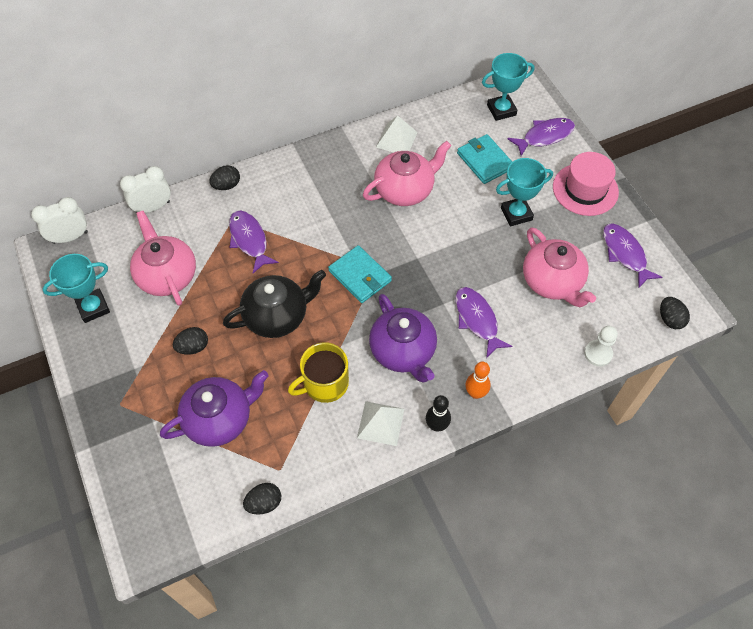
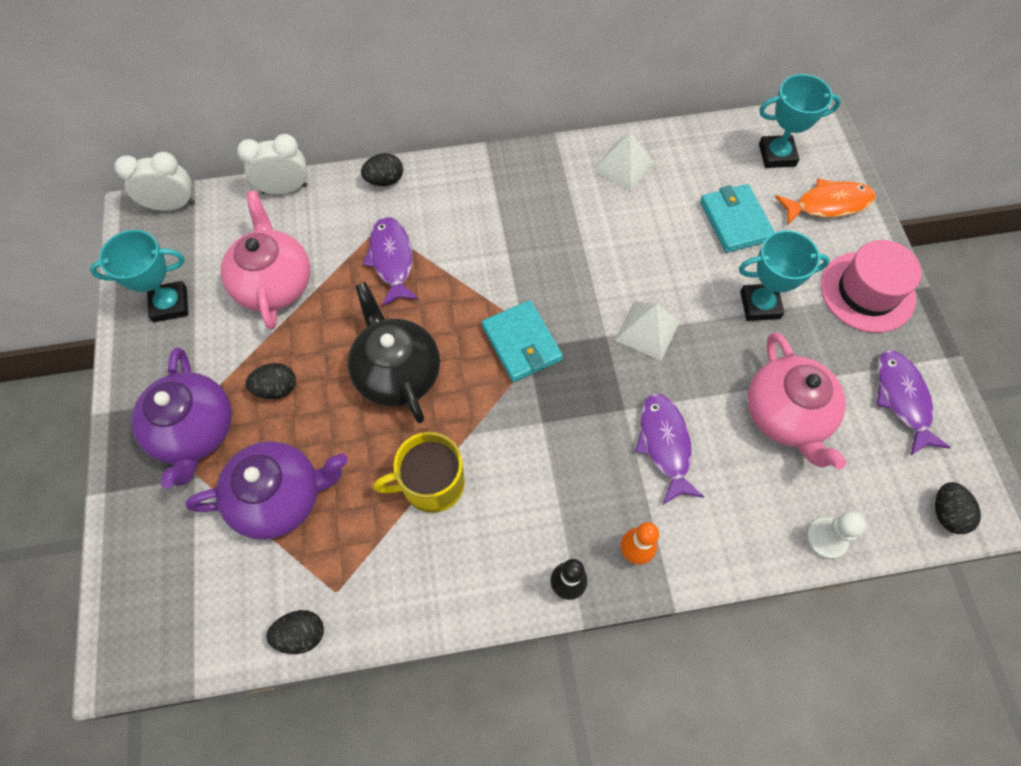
camera: 15 degrees right, 5 degrees up
black teapot [223,270,326,338] -> black teapot turned 105 degrees counterclockwise [348,282,440,423]
white pyramid [357,401,404,446] -> white pyramid moved to [615,301,680,360]
pink teapot [363,141,451,206] -> none
purple teapot [369,294,437,382] -> purple teapot moved to [131,347,232,489]
purple fish [508,118,575,156] -> orange fish [775,179,876,226]

